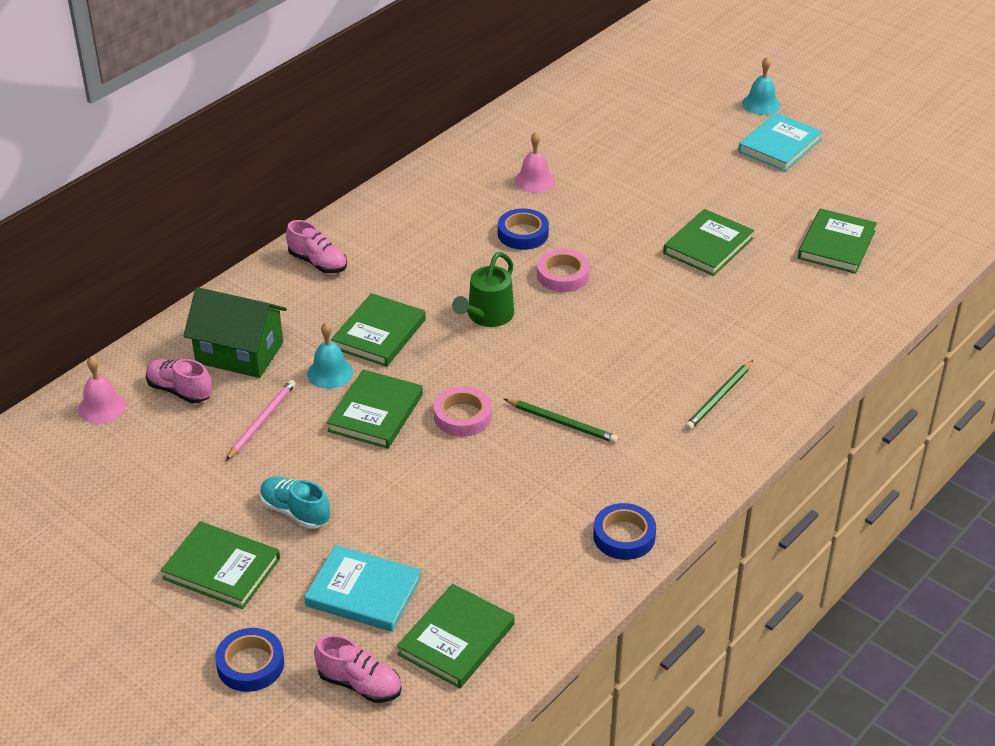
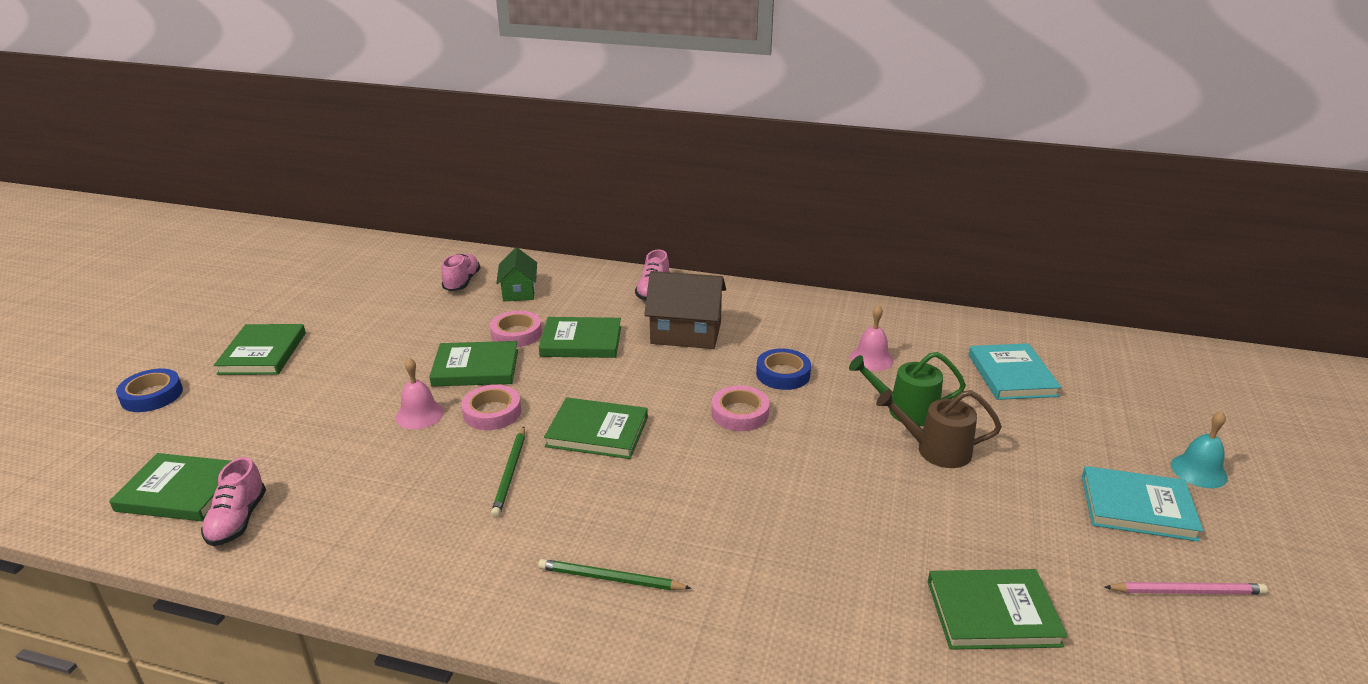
camera: 65 degrees right, 10 degrees down
pink bell [78,356,126,424] -> pink bell moved to [395,358,444,429]
green house [184,287,287,378] -> green house [496,248,537,302], size x0.63
pink pencil [226,380,296,461] -> pink pencil moved to [1104,582,1268,594]
turquoise shoe [260,476,330,529] -> none
turquoise book [304,545,421,632] -> turquoise book moved to [969,343,1061,400]
turquoise bell [307,322,353,389] -> pink tape [490,311,542,347]
pink shoe [314,634,402,703] -> pink shoe moved to [201,457,266,546]
green watering can [452,252,514,327] -> green watering can moved to [849,352,966,426]
blue tape [593,503,656,560] -> none
green book [663,209,754,276] -> green book moved to [544,397,648,459]
none -> brown house [644,271,726,349]
none -> brown watering can [876,390,1002,468]

